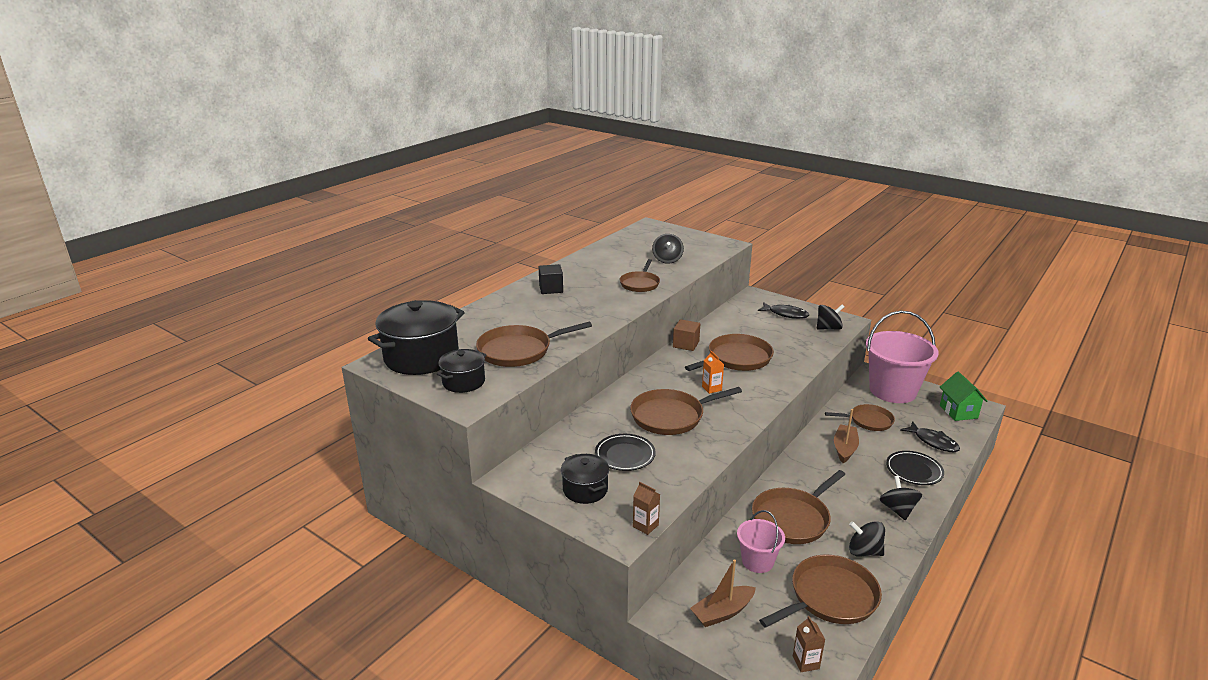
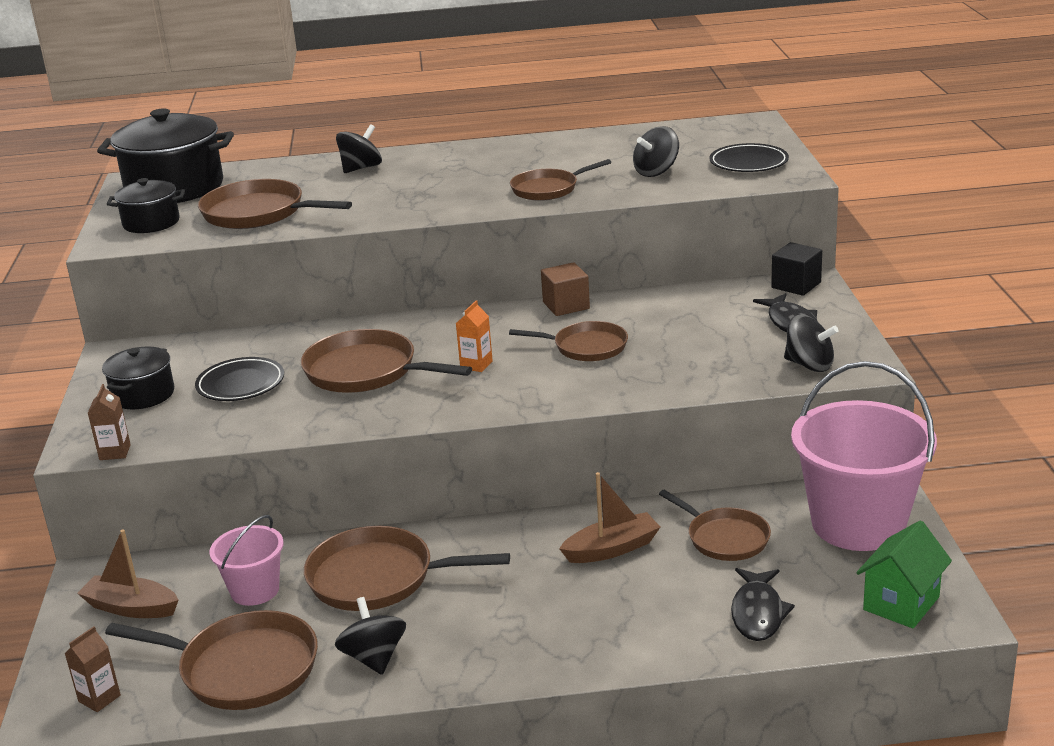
camera: 50 degrees right, 0 degrees up
black cube [539,264,563,294] -> black cube moved to [771,242,822,296]
brown pan [685,334,774,371] -> brown pan [509,321,628,361], size x0.65
black spinning top [880,476,922,520] -> black spinning top moved to [336,124,382,173]
black plate [886,451,944,485] -> black plate moved to [709,143,789,172]

